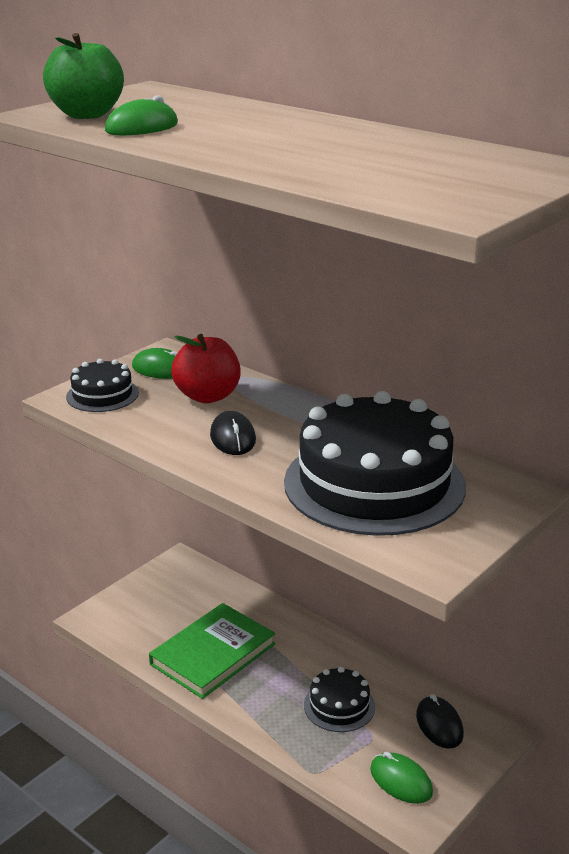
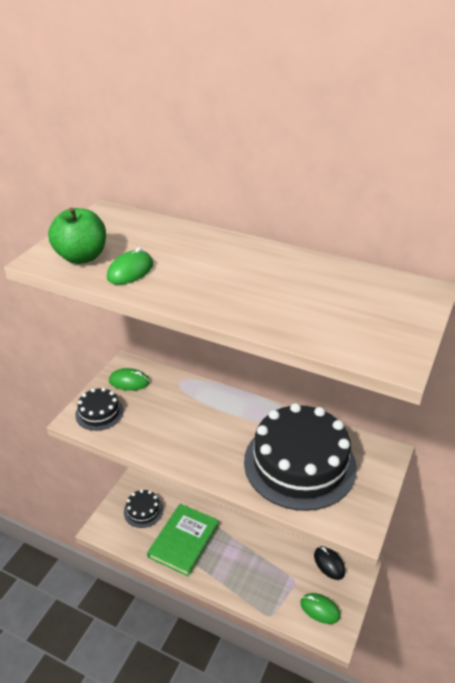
camera: 15 degrees left, 10 degrees up
red apple [171,334,241,403] -> none
black mouse [210,411,256,455] -> none
black cake [304,667,375,732] -> black cake moved to [124,489,163,528]

